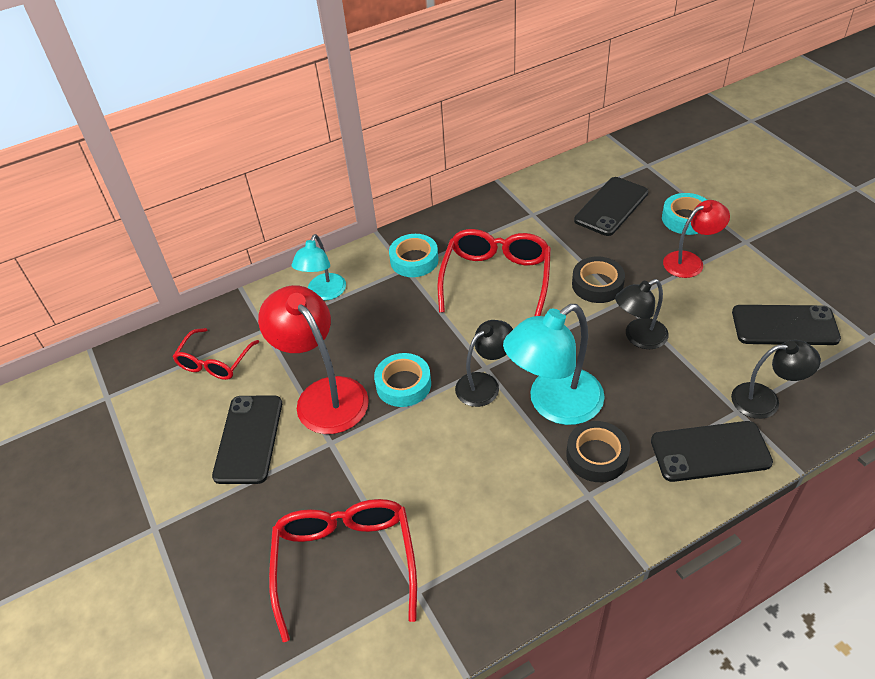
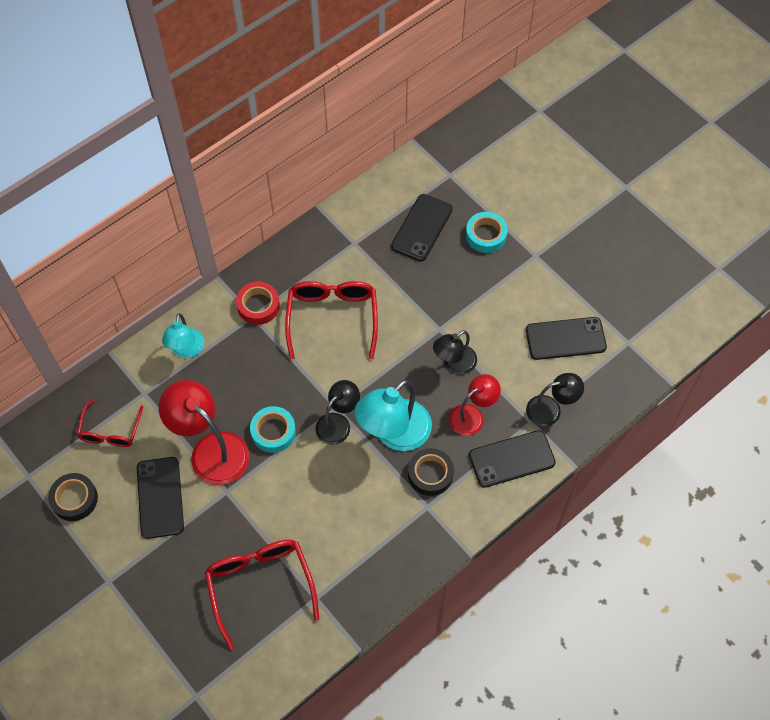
camera: 15 degrees left, 15 degrees up
turquoise tape [389,234,438,277] -> red tape [236,281,280,325]
black tape [572,256,625,303] -> black tape moved to [48,473,98,521]
red lamp [663,200,730,278] -> red lamp moved to [449,374,501,436]

